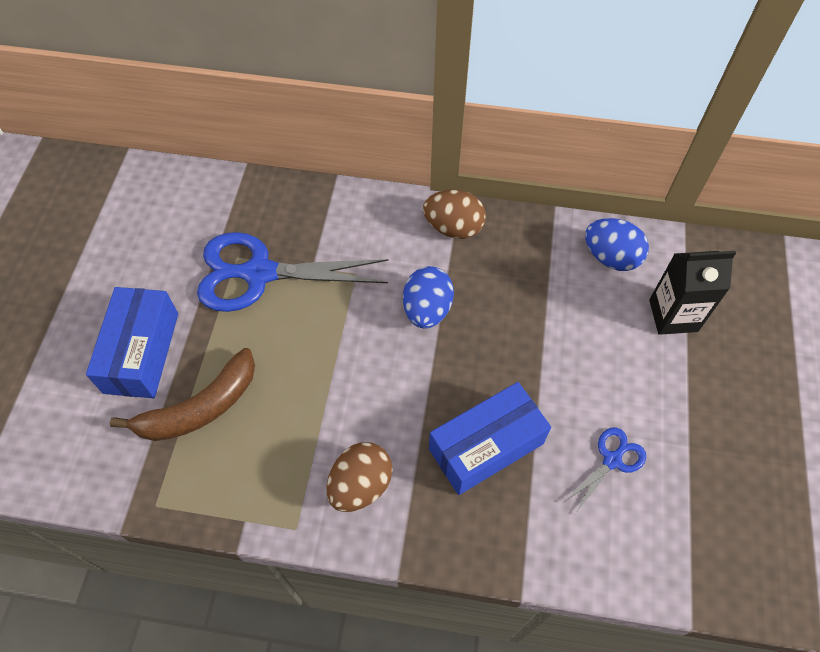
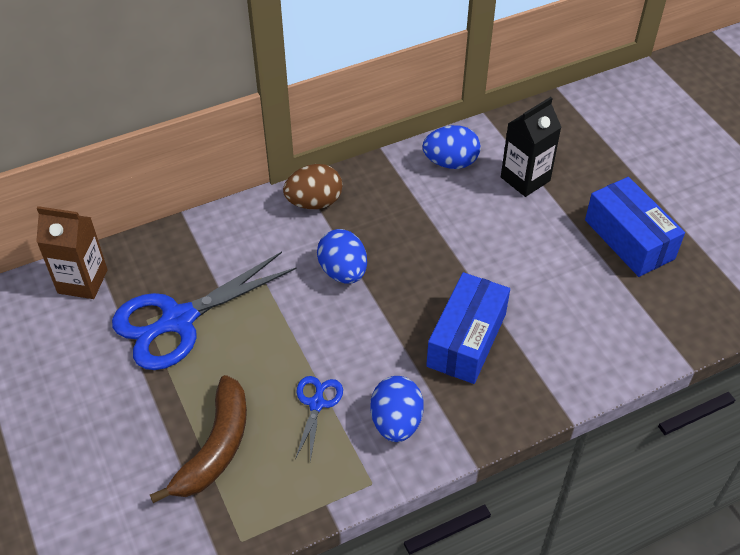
camera: 35 degrees left, 10 degrees down
blue box [86,287,178,398] -> blue box moved to [585,177,685,277]
brown egg [327,442,393,512] -> blue egg [370,376,424,442]
blue scissors [564,428,646,514] -> blue scissors moved to [295,376,343,462]
none -> brown carton [36,206,108,299]

